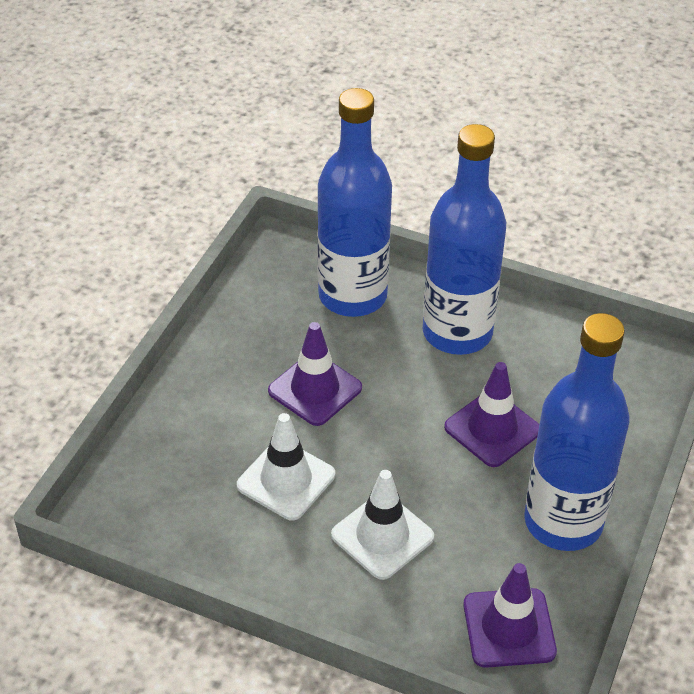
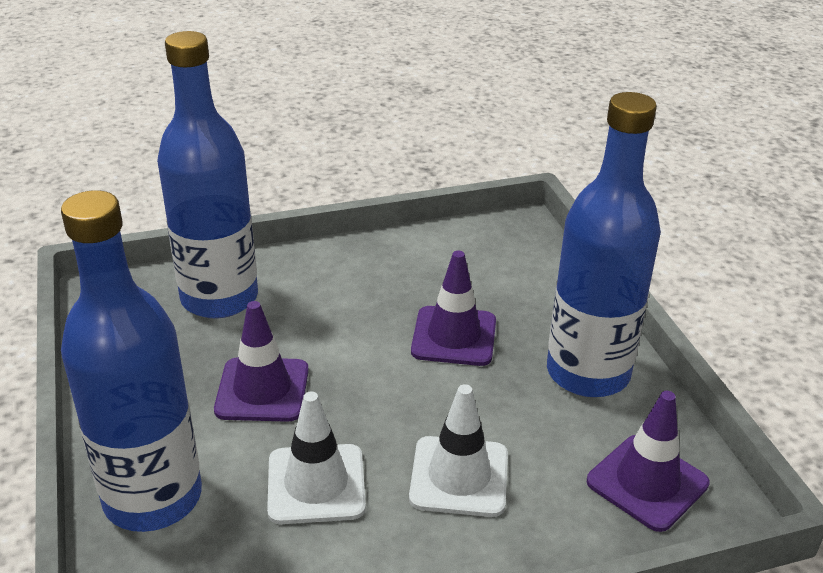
camera: 40 degrees left, 10 degrees down
blue bottle [423,124,506,355] -> blue bottle moved to [61,190,202,532]

